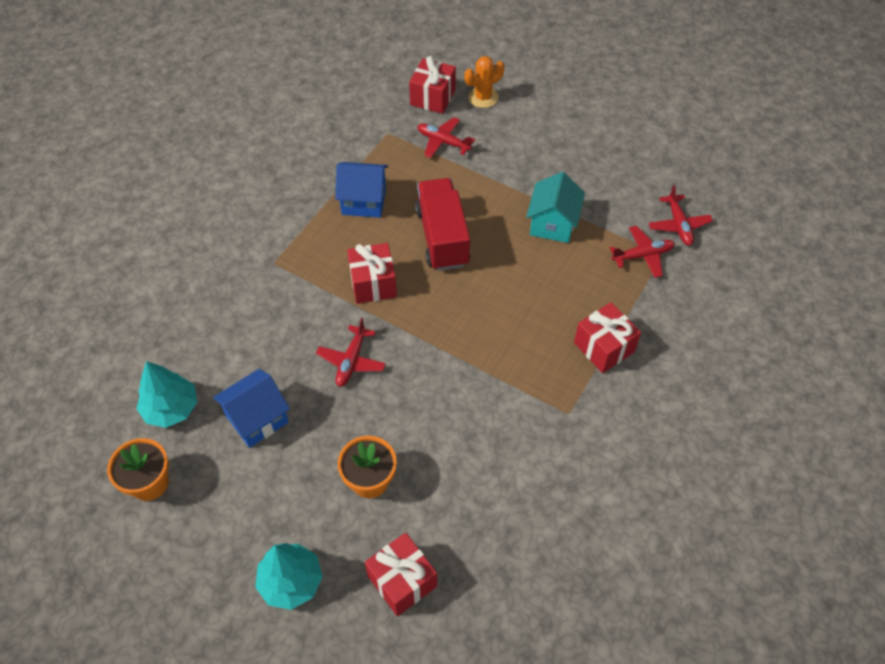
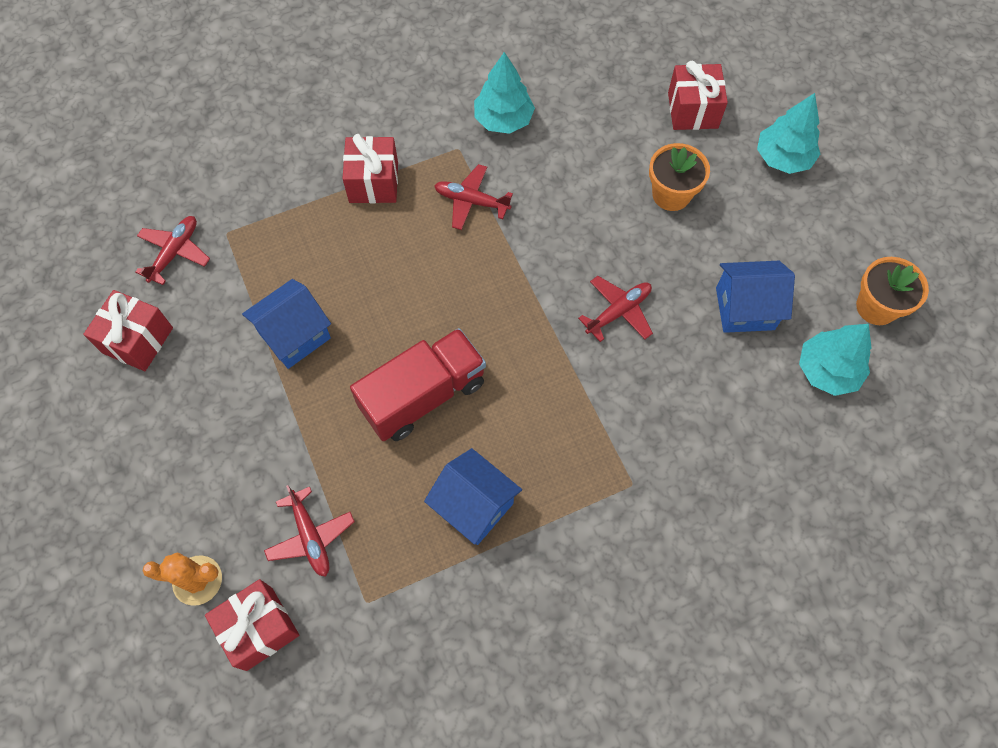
camera: 145 degrees left, 10 degrees up
red gift [347,243,397,304] -> red gift moved to [83,290,173,371]
red truck [415,178,471,271] -> red truck turned 150 degrees counterclockwise [350,328,486,441]
turquoise house [526,172,585,243] -> blue house [242,279,331,369]
red plane [610,226,675,278] -> red plane moved to [434,164,513,230]
none -> turquoise tree [474,52,535,134]

